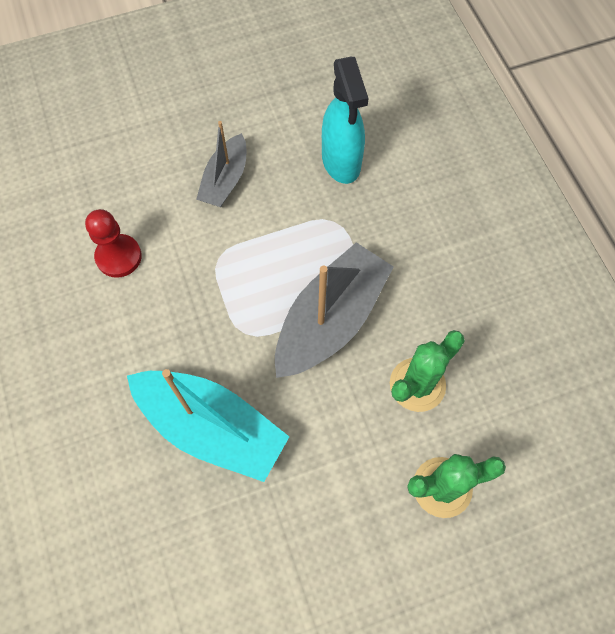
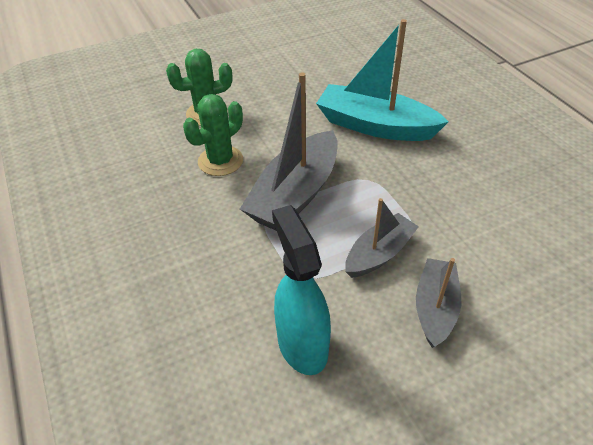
camera: 175 degrees right, 20 degrees down
red pawn [85,209,142,278] -> none
none -> grey boat [345,198,419,278]

